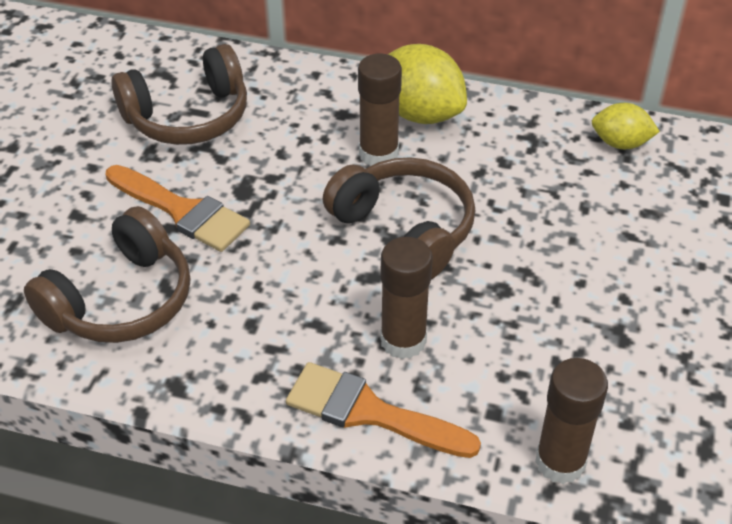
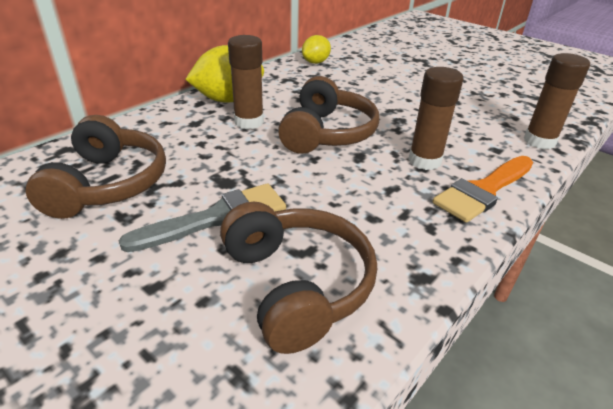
camera: 65 degrees left, 10 degrees down
orange brush [106,165,250,252] -> grey brush [119,184,286,252]
brown headphones [323,157,475,280] -> brown headphones turned 120 degrees clockwise [278,76,379,154]

